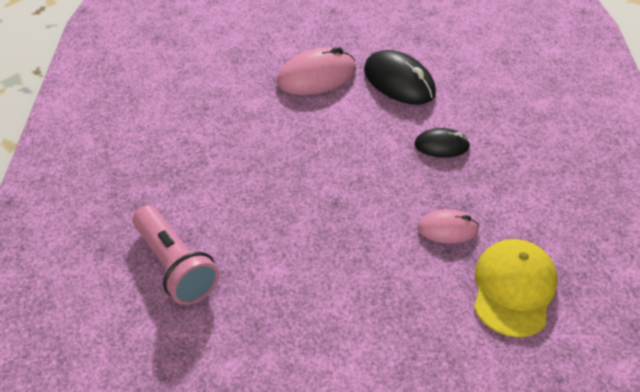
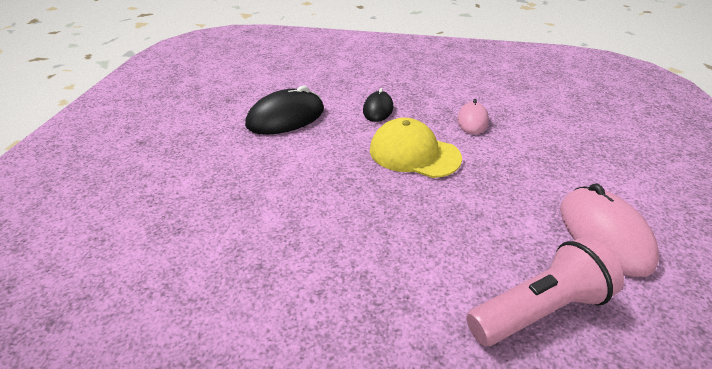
camera: 80 degrees left, 10 degrees down
pink mouse [277,47,356,95] -> pink mouse moved to [560,184,659,277]
yellow cap [474,239,558,337] -> yellow cap moved to [370,118,462,178]

